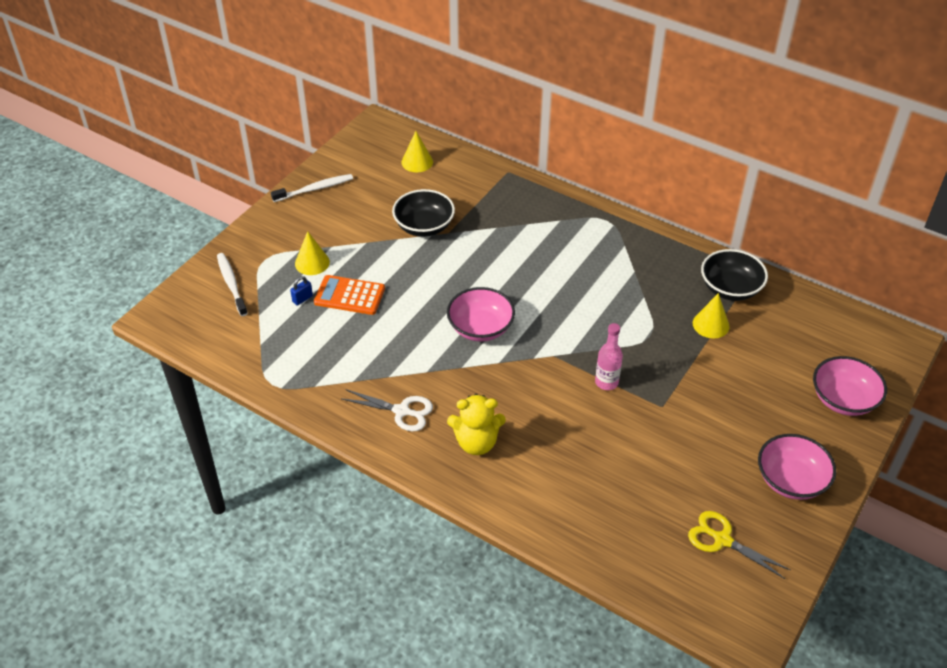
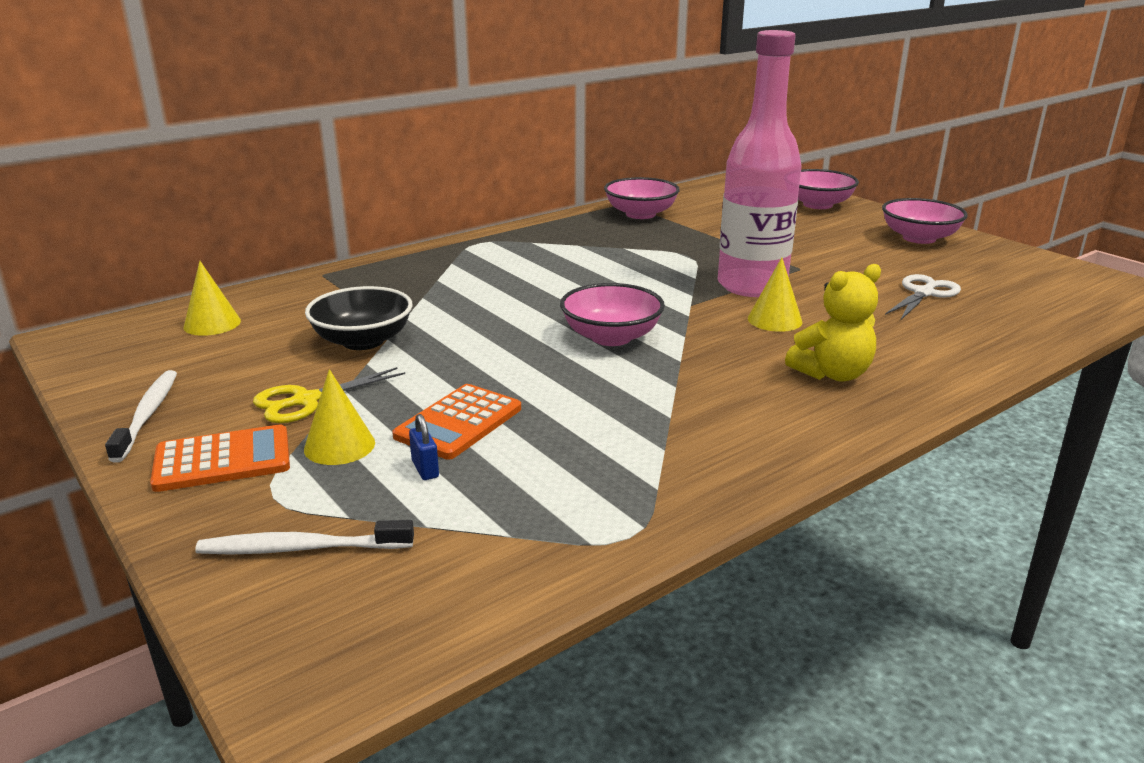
camera: 70 degrees left, 20 degrees down
white scissors [342,389,433,432] -> white scissors moved to [885,274,961,320]
yellow teddy bear [447,394,506,455] -> yellow teddy bear turned 45 degrees clockwise [785,264,881,382]
pink bottle [595,323,623,390] -> pink bottle [718,30,802,297], size x2.27
yellow scissors [688,511,790,579] -> yellow scissors moved to [253,367,405,423]
yellow cone [693,293,730,338] -> yellow cone moved to [748,257,802,332]
black bowl [701,249,768,301] -> pink bowl [604,177,680,219]
none -> orange calculator [150,425,290,492]

